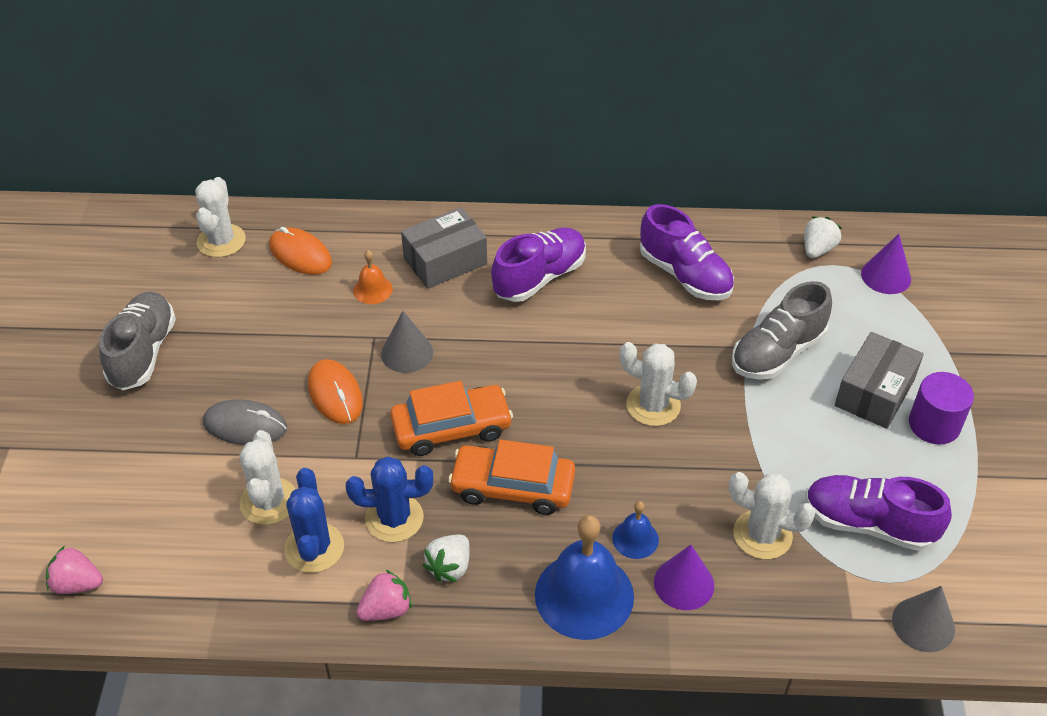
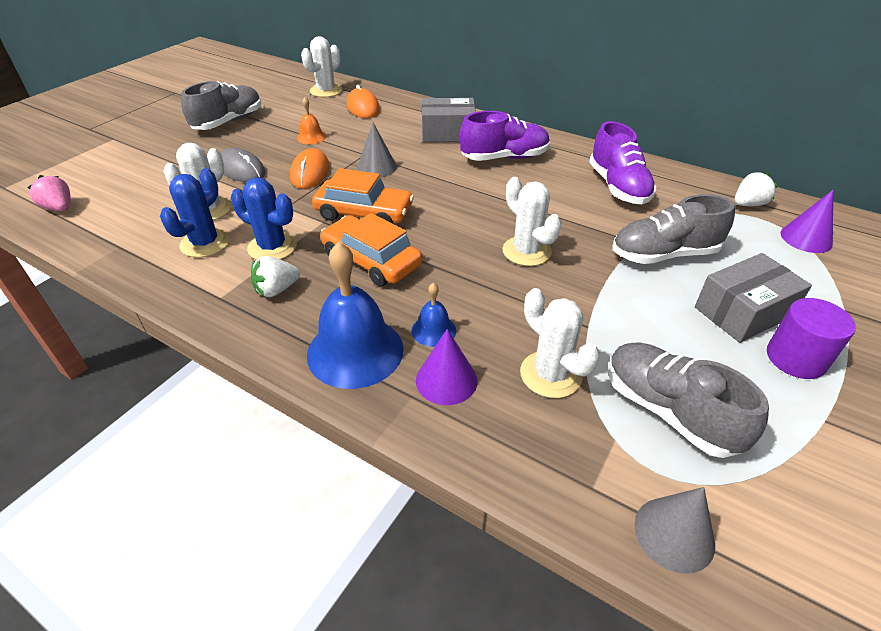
camera: 30 degrees right, 5 degrees down
orange bell [353,250,393,304] -> orange bell moved to [297,97,326,144]
pink strawberry [357,569,412,621] -> none
purple shoe [805,475,952,551] -> grey shoe [609,343,769,458]

